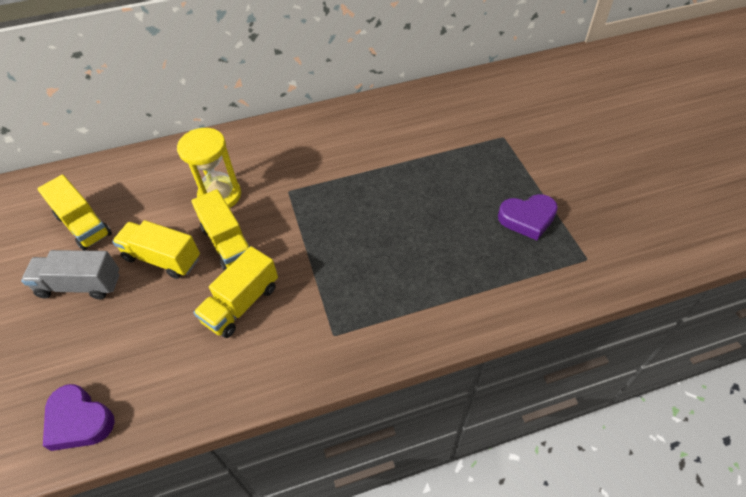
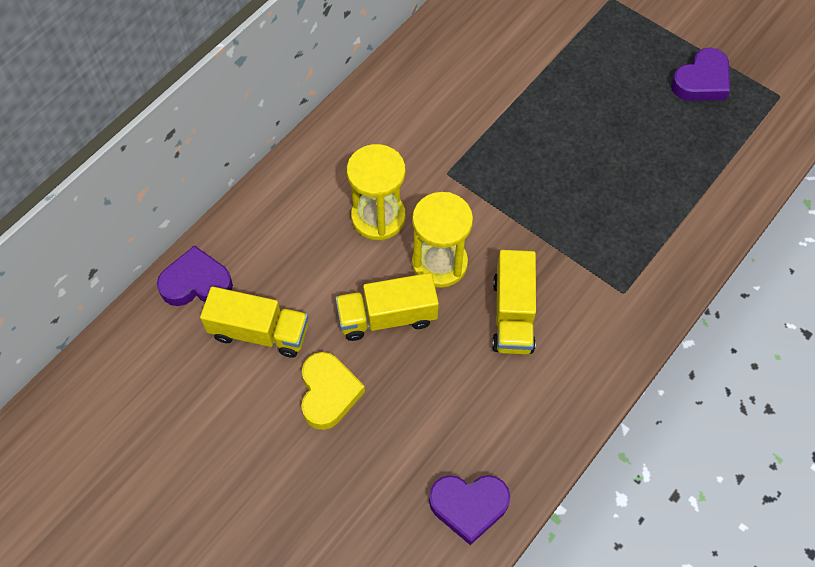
camera: 35 degrees left, 10 degrees up
grey truck [21,250,119,300] -> yellow heart [301,352,365,430]
yellow truck [191,189,250,271] -> yellow hourglass [412,192,473,288]
none -> purple heart [157,245,233,306]

